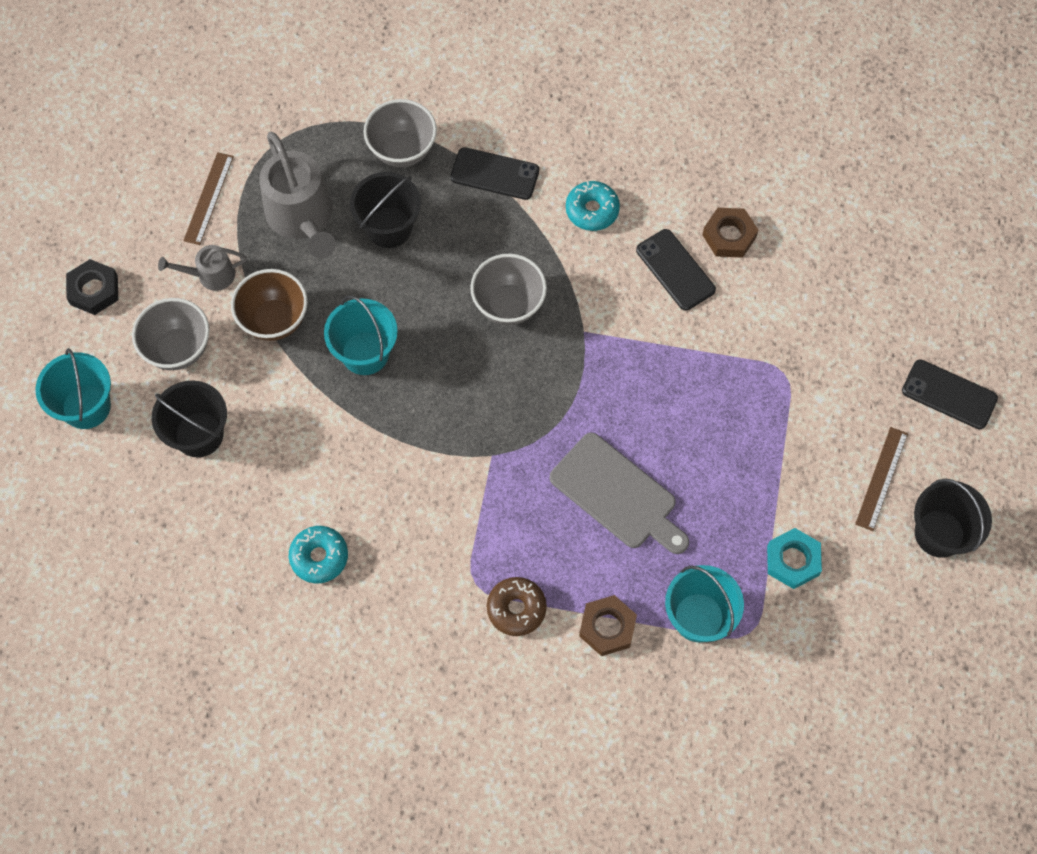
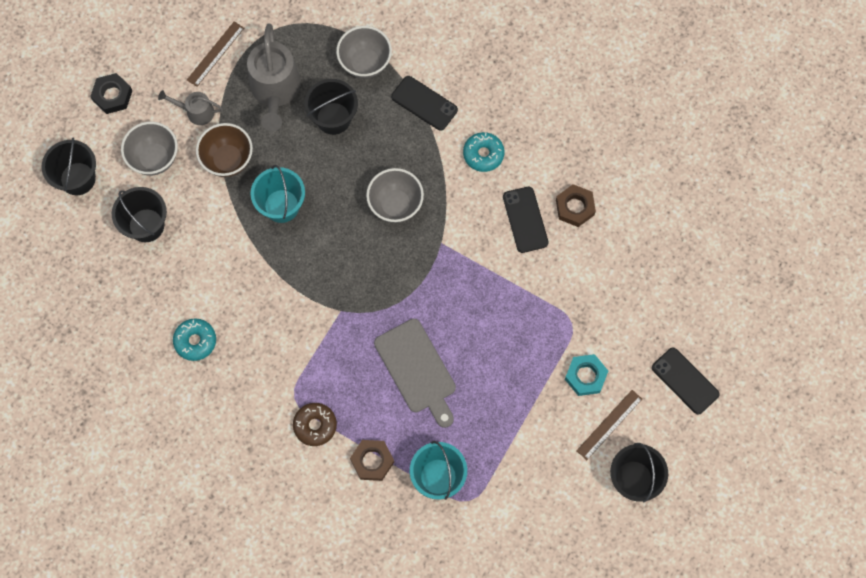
camera: 20 degrees right, 5 degrees up
turquoise bucket [35,348,111,429] -> black bucket [42,138,96,195]
turquoise nut [767,528,822,589] -> turquoise nut moved to [565,354,608,396]

